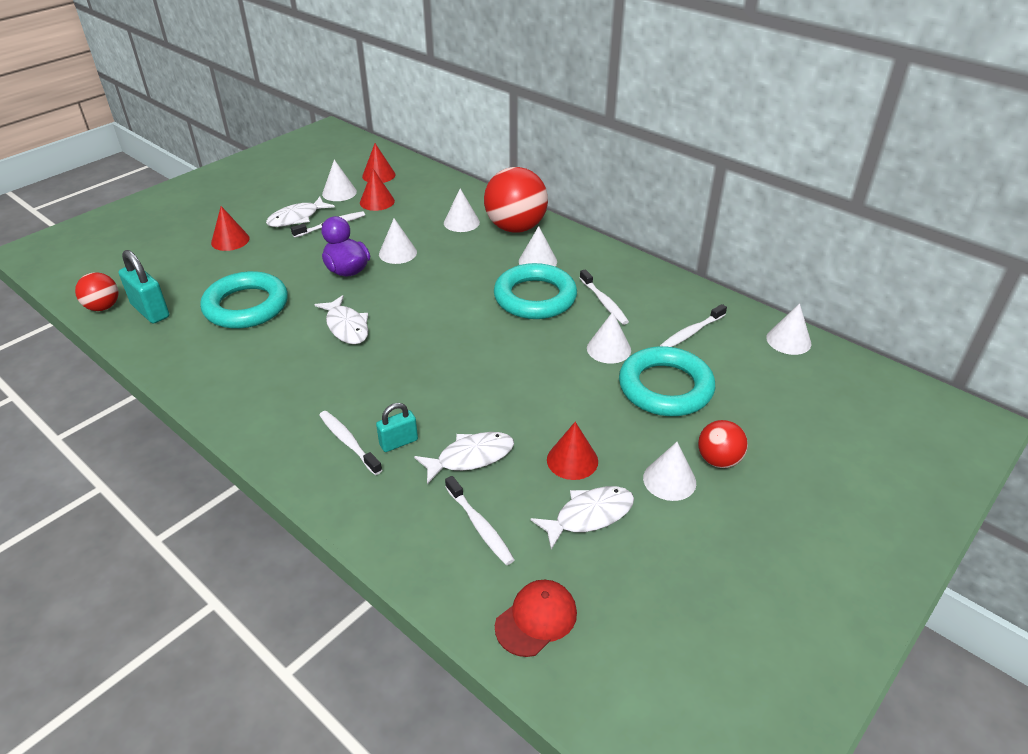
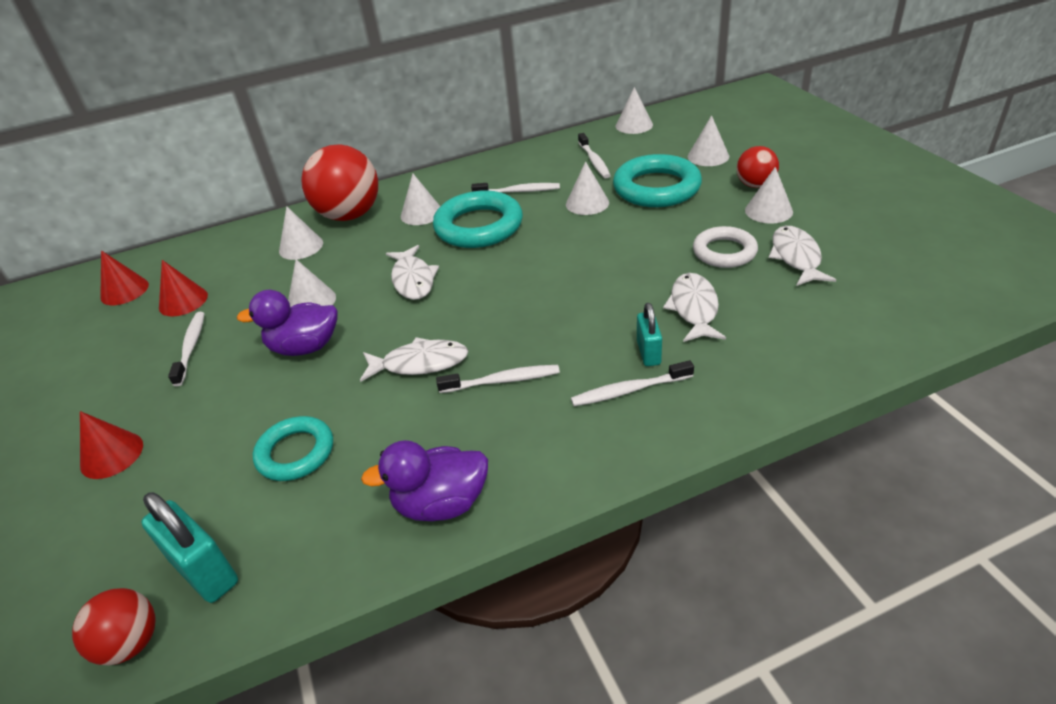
camera: 60 degrees left, 0 degrees up
turquoise padlock [119,250,169,324] -> turquoise padlock turned 60 degrees clockwise [141,492,238,603]
turquoise ring [200,271,288,329] -> turquoise ring [253,416,333,481], size x0.63
white fish [266,197,335,227] -> white fish moved to [386,245,439,300]
white cone [322,160,357,201] -> white cone moved to [688,115,729,166]
white toothbrush [445,476,515,565] -> white toothbrush moved to [436,365,560,393]
red cap [495,580,577,657] -> none
red cone [547,422,598,480] -> white ring [693,226,758,268]
none -> purple duck [361,440,488,521]

